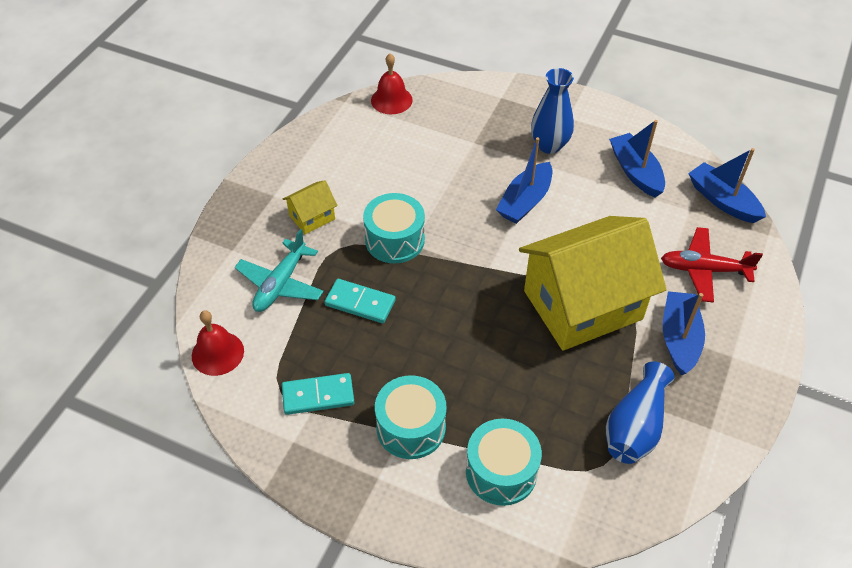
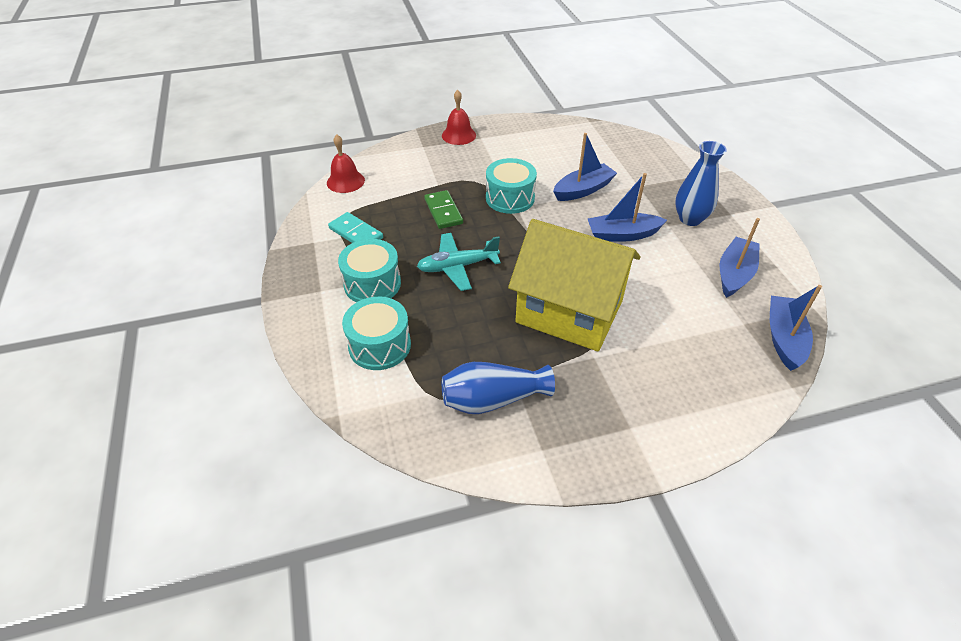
camera: 50 degrees right, 5 degrees down
turquoise plane [235,229,324,312] -> turquoise plane moved to [417,233,501,291]
yellow house [283,180,338,234] -> none
turquoise domino [325,279,396,323] -> green domino [424,190,463,229]
red bell [371,53,413,114] -> red bell moved to [442,90,476,145]
red plane [661,227,763,303] -> none
blue boat [663,291,705,375] -> blue boat moved to [553,133,617,201]

